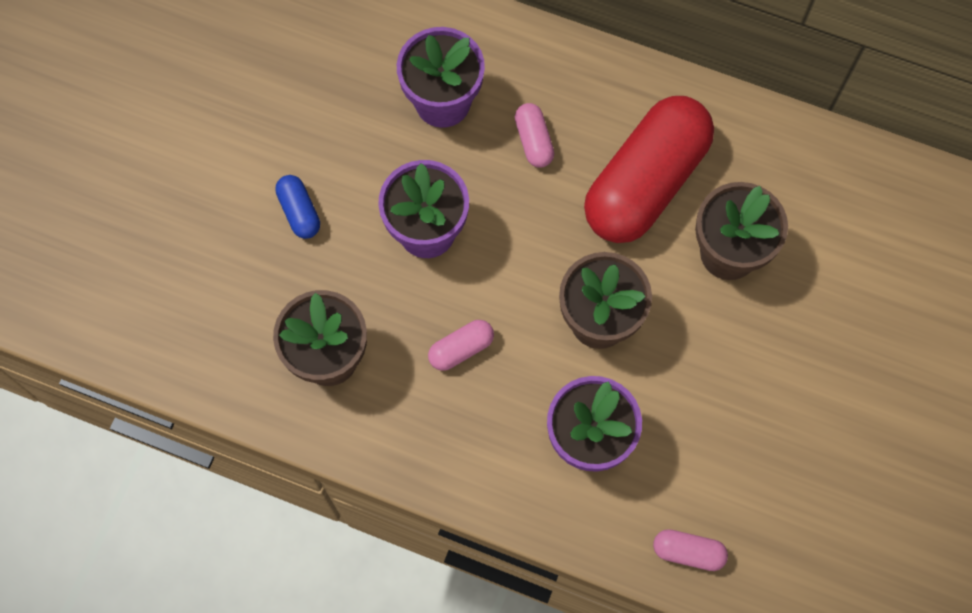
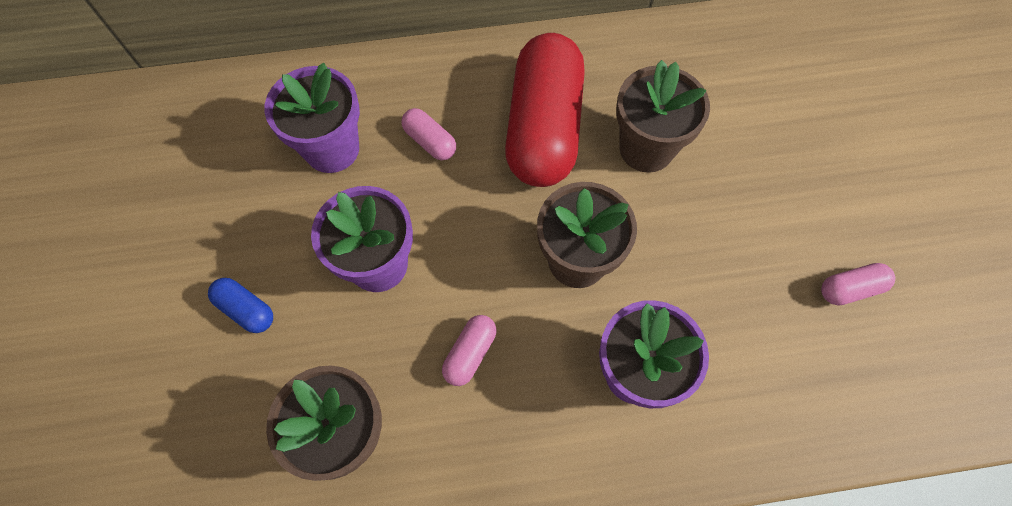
camera: 30 degrees left, 5 degrees down
pink capsule [653,529,728,571] -> pink capsule moved to [821,263,895,306]

